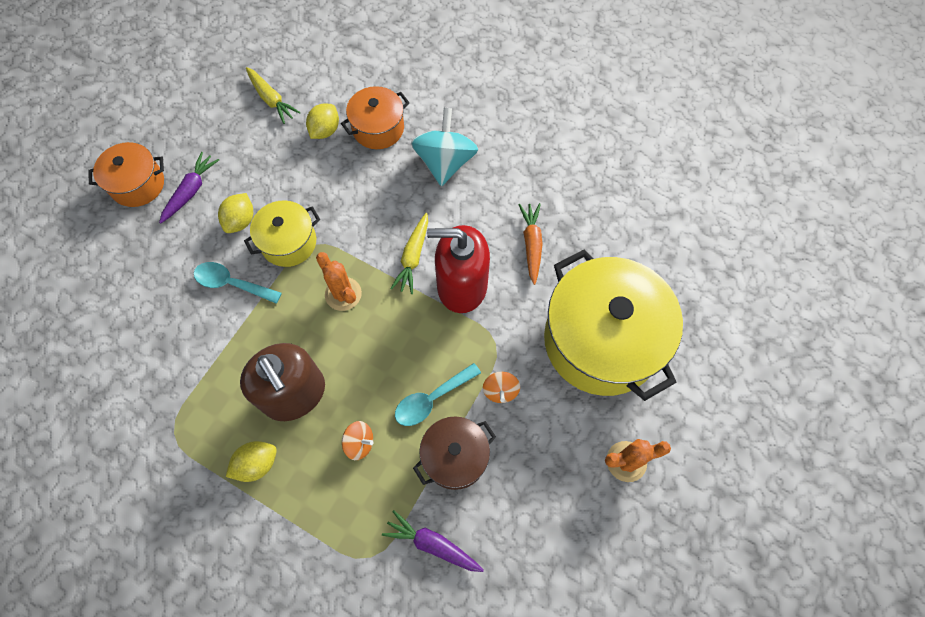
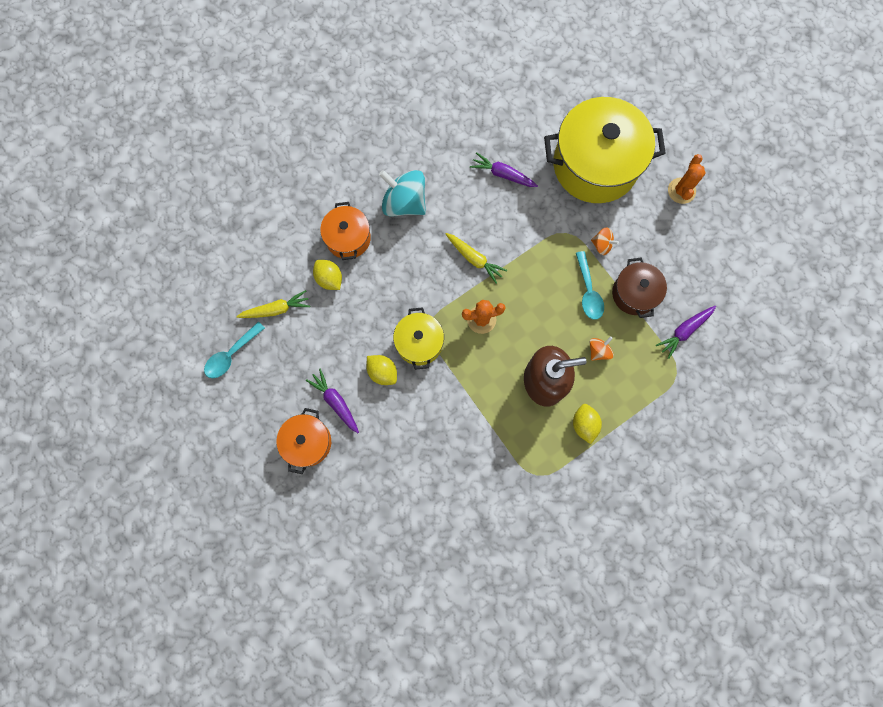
camera: 65 degrees left, 10 degrees up
turquoise spoon [194,262,282,304] -> turquoise spoon moved to [204,321,265,378]
red soap dispenser [427,225,490,313] -> none
orange carrot [519,203,543,285] -> purple carrot [470,152,538,187]

